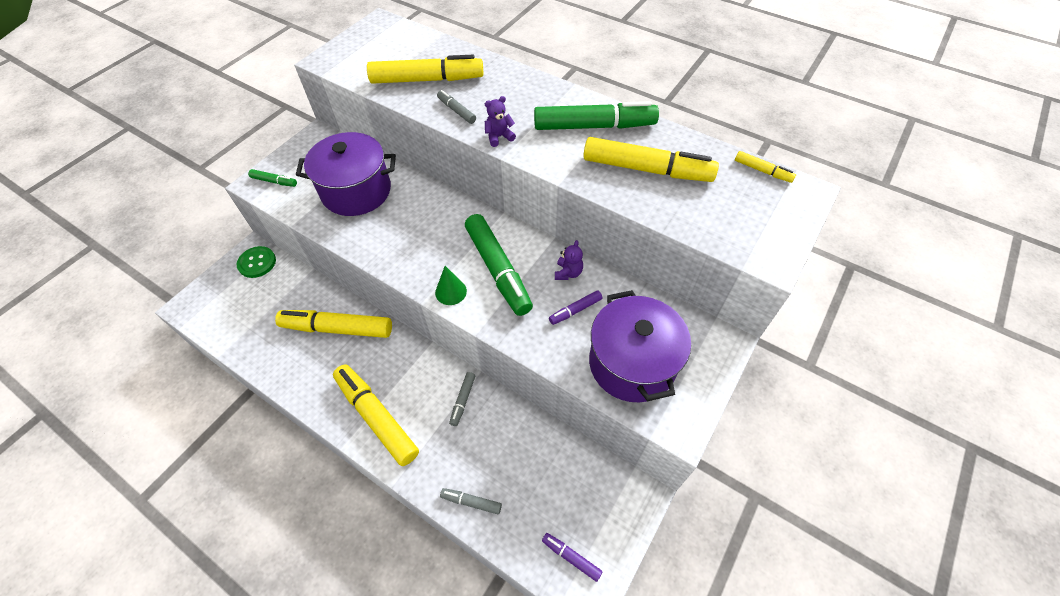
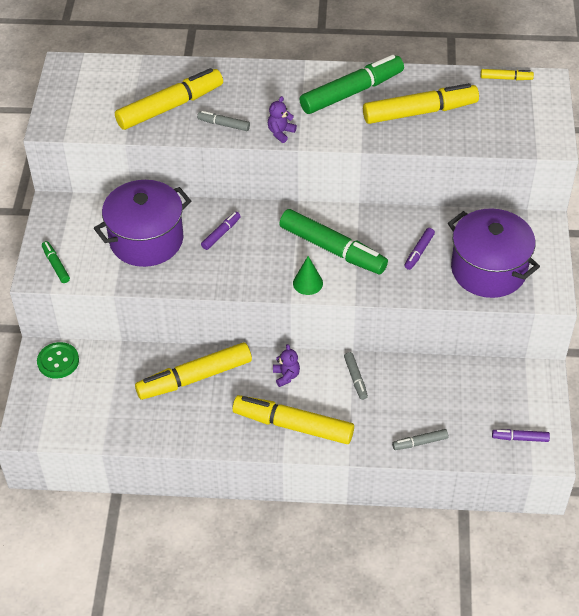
camera: 30 degrees left, 5 degrees down
green marker [248,169,297,187] -> green marker turned 105 degrees counterclockwise [42,241,70,283]
purple teddy bear [555,240,583,280] -> purple teddy bear moved to [273,344,300,387]
none -> purple marker [201,212,241,250]

